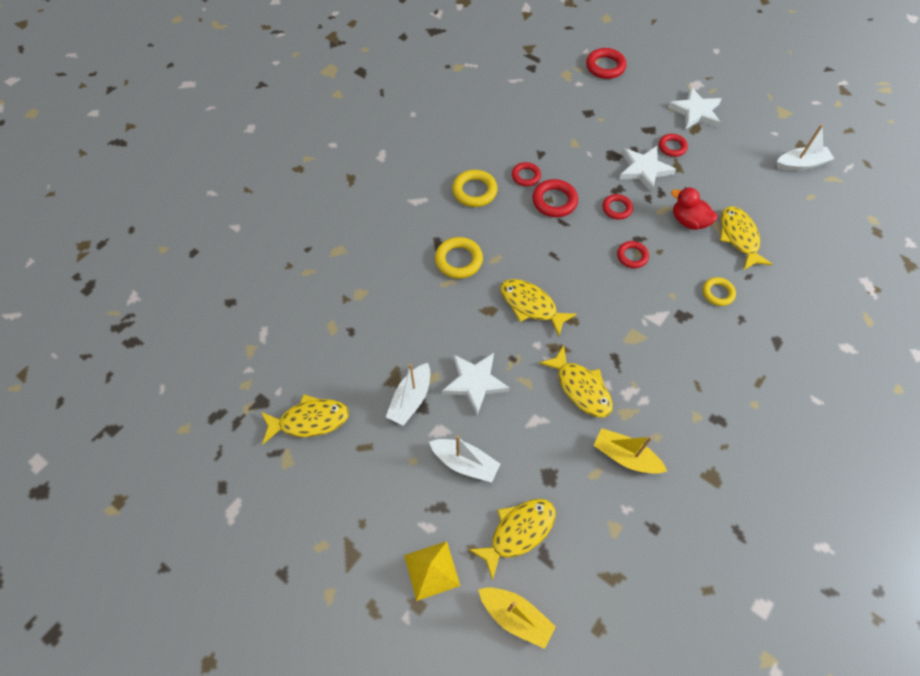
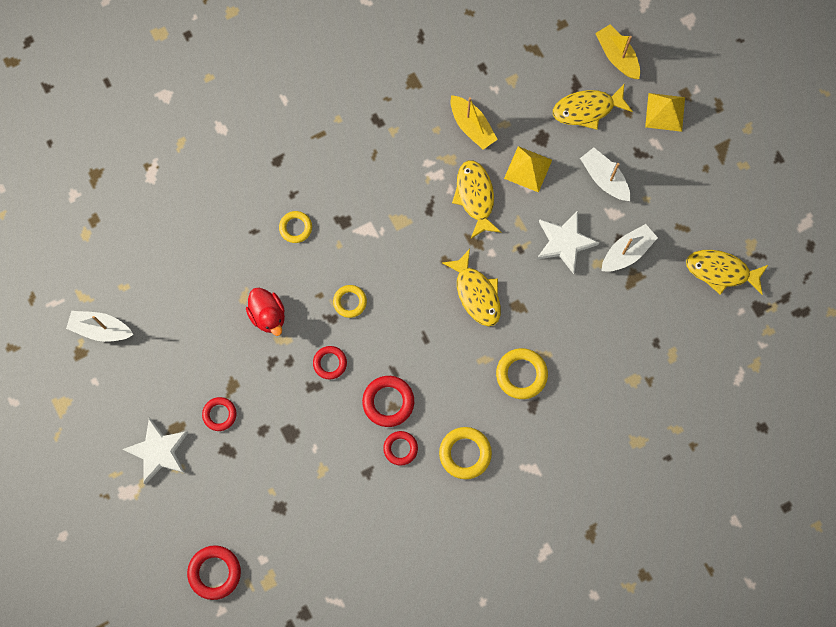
camera: 155 degrees left, 15 degrees up
red ring [617,241,649,268] -> yellow ring [333,285,367,318]
white star [619,146,676,193] -> none
yellow fish [720,206,773,270] -> none
none -> yellow pyramid [504,146,552,192]

